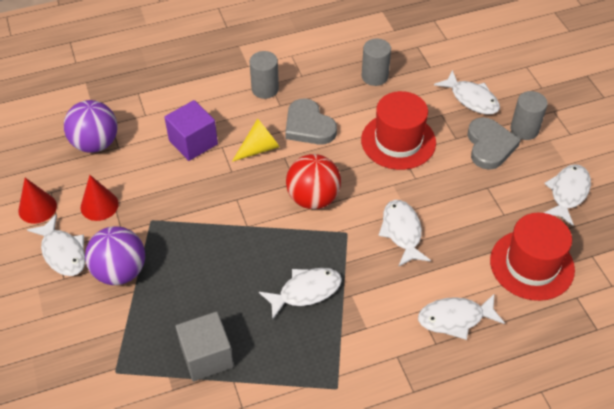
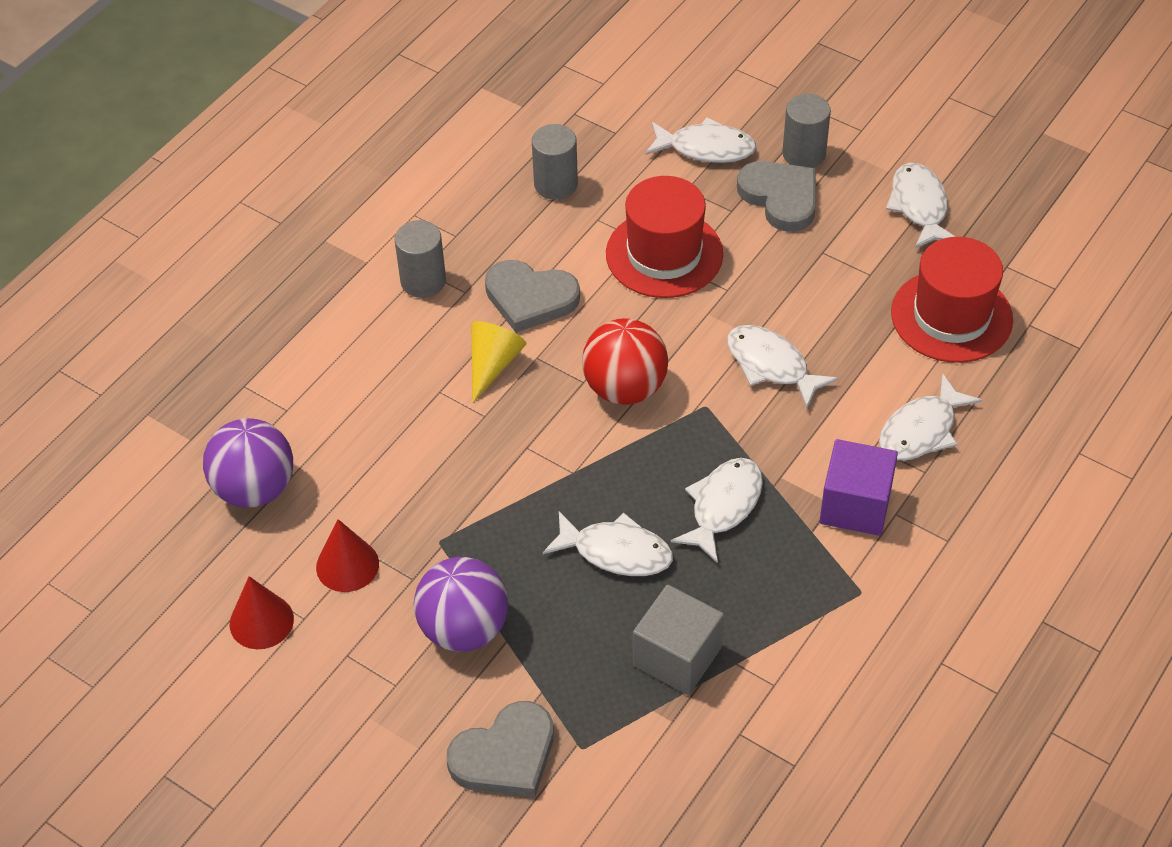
camera: 35 degrees left, 0 degrees up
white fish [27,214,86,276] -> white fish moved to [543,512,673,576]
purple cube [164,100,218,161] -> purple cube moved to [820,439,898,536]
none -> grey heart [446,701,554,797]

